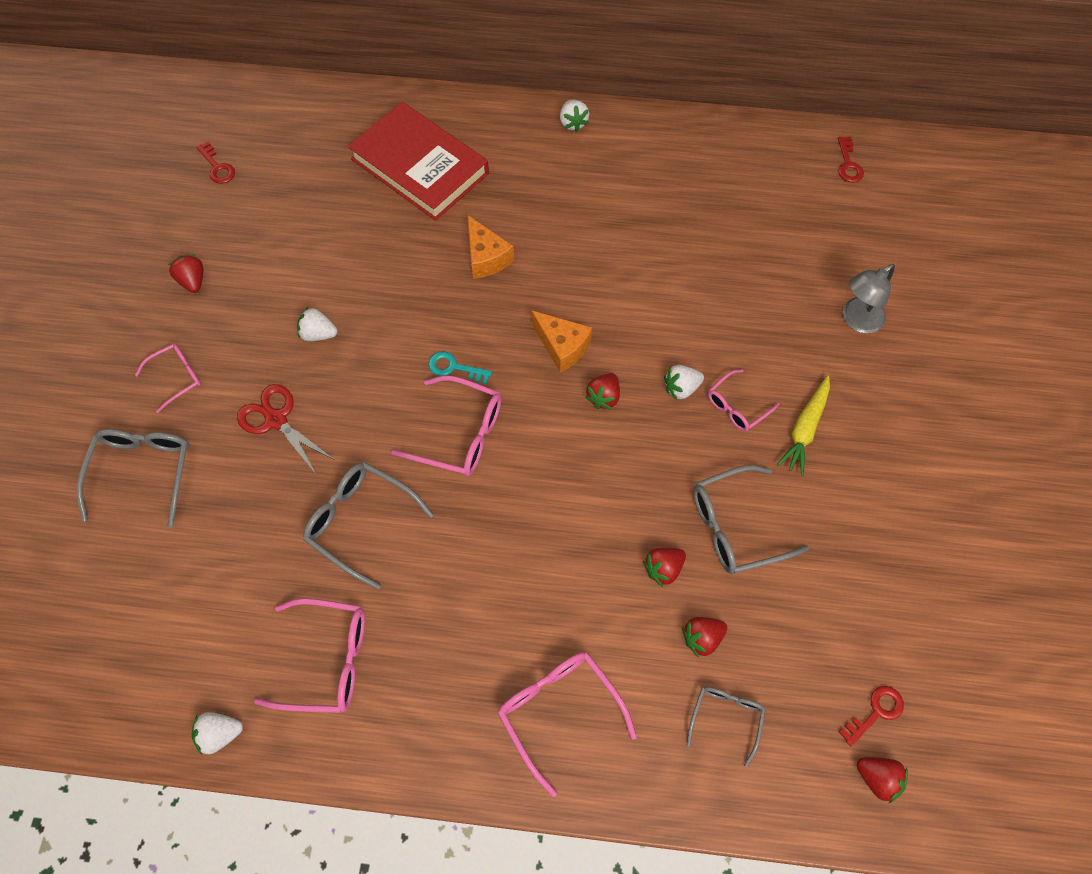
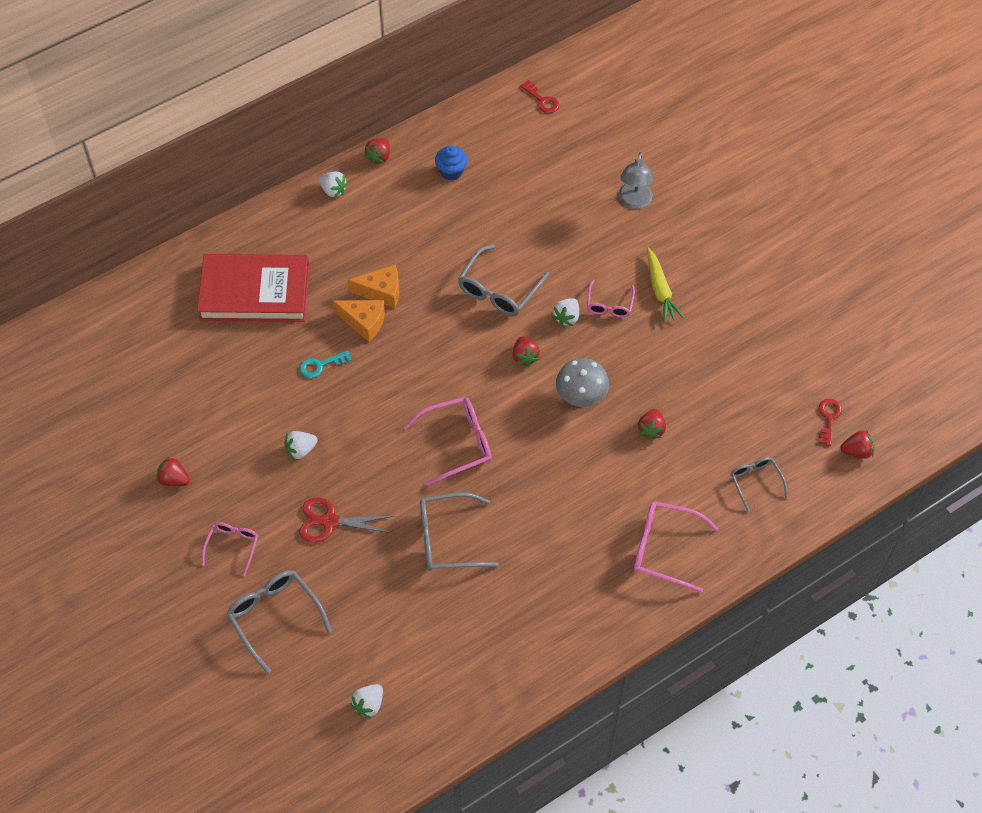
camera: 40 degrees left, 5 degrees down
white strawberry [192,712,243,755] -> white strawberry moved to [350,684,383,719]
red key [197,142,235,184] -> none
pink glasses [254,598,365,713] -> none
turquoise key [428,351,492,384] -> turquoise key moved to [300,350,352,378]
orange cheese [531,310,592,372] -> orange cheese moved to [347,265,399,308]
red strawberry [682,617,727,658] -> red strawberry moved to [365,138,390,165]
grey glasses [693,465,809,574] -> grey glasses moved to [458,245,549,316]
none -> blue cupcake [435,145,468,180]
none -> grey mushroom [556,358,609,407]

